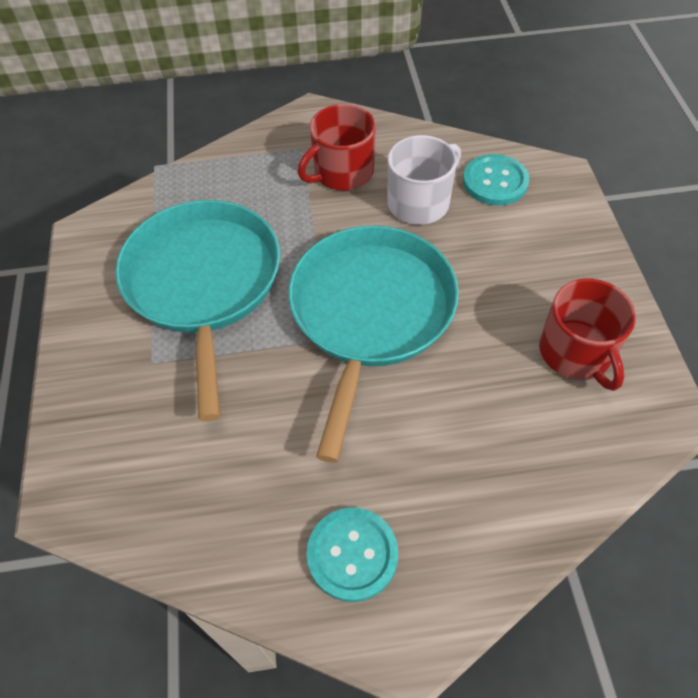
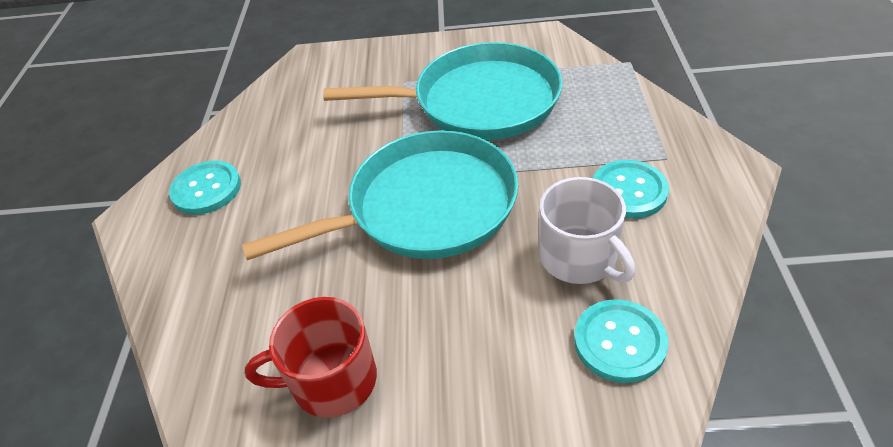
camera: 100 degrees right, 10 degrees down
turquoise pan [288,226,459,463] -> turquoise pan turned 45 degrees counterclockwise [242,130,519,260]
red mug [298,104,376,191] -> turquoise button [593,160,669,219]

